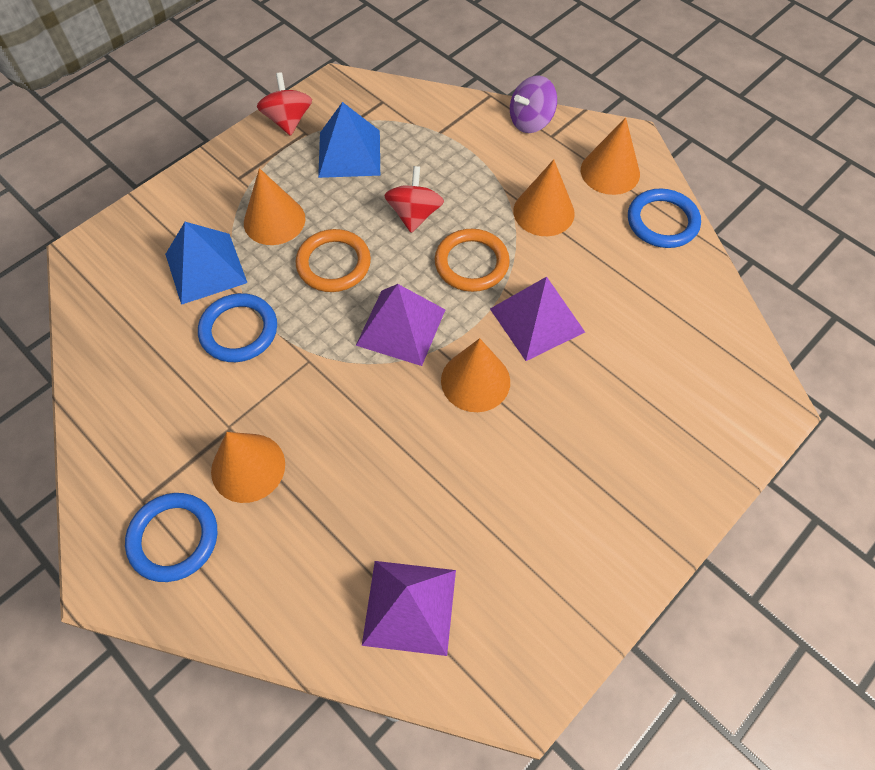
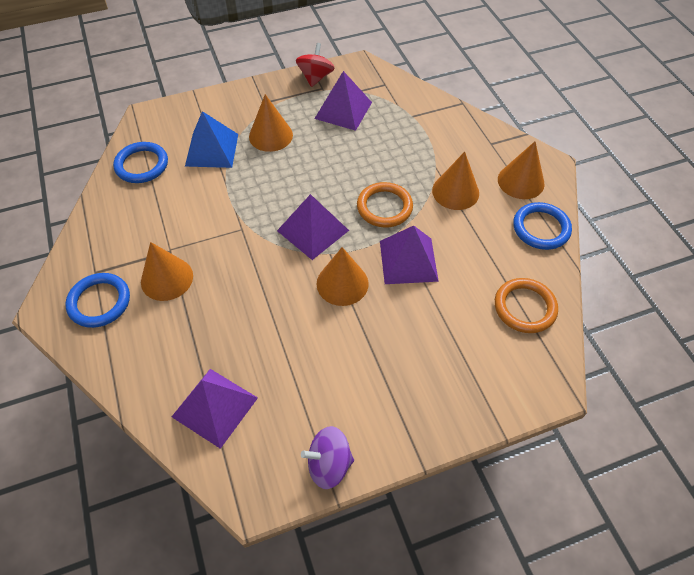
camera: 25 degrees right, 5 degrees down
blue ring [198,293,277,362] -> blue ring moved to [113,142,168,183]
orange ring [296,229,371,292] -> orange ring moved to [495,278,558,333]
blue pyramid [318,102,380,178] -> purple pyramid [314,71,372,131]
red spinning top [384,166,444,233] -> none
purple spinning top [510,76,557,133] -> purple spinning top moved to [301,426,354,489]

